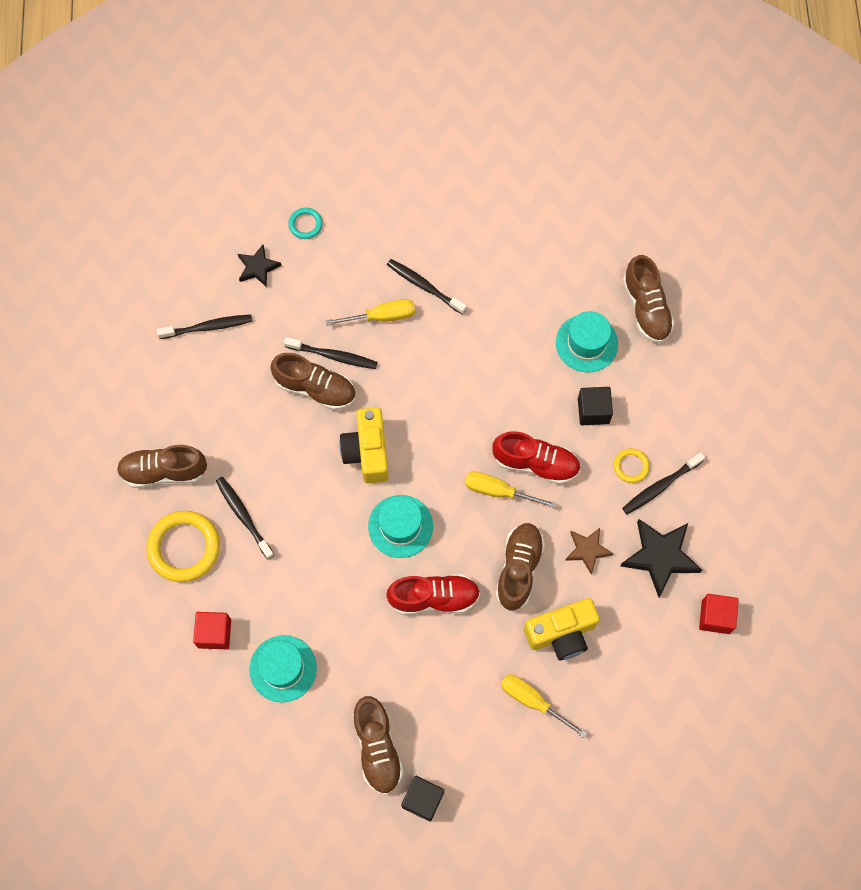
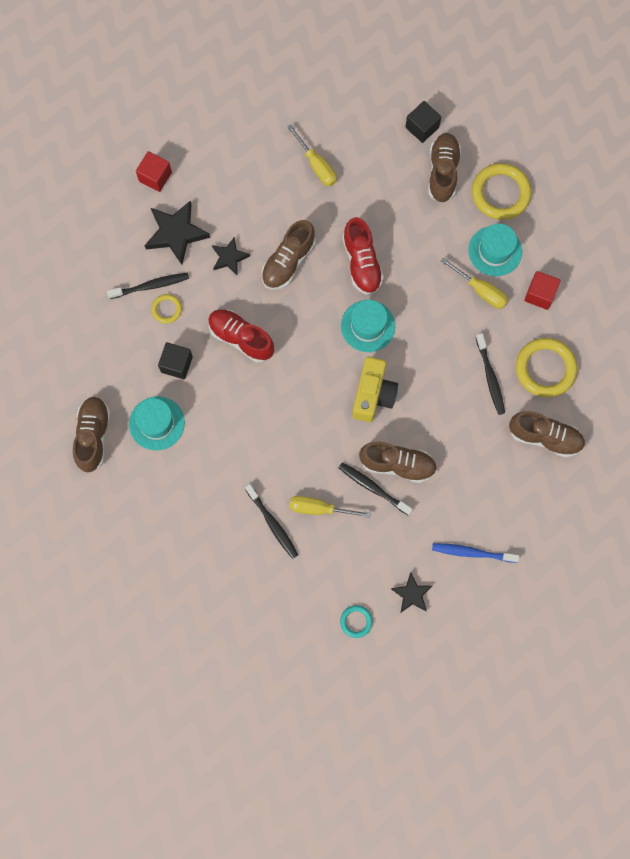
camera: 160 degrees left, 5 degrees up
black toothbrush [157,315,252,339] -> blue toothbrush [432,543,519,563]
brown shoe [270,353,356,410] -> brown shoe turned 150 degrees clockwise [359,441,437,483]
red shoe [386,574,480,615] -> red shoe turned 120 degrees counterclockwise [342,217,384,295]
yellow screwdriver [465,471,557,509] -> yellow screwdriver moved to [441,258,508,309]
yellow camera [524,598,600,660] -> none
brown star [565,528,613,574] -> black star [212,237,250,275]
none -> yellow ring [472,163,531,220]

